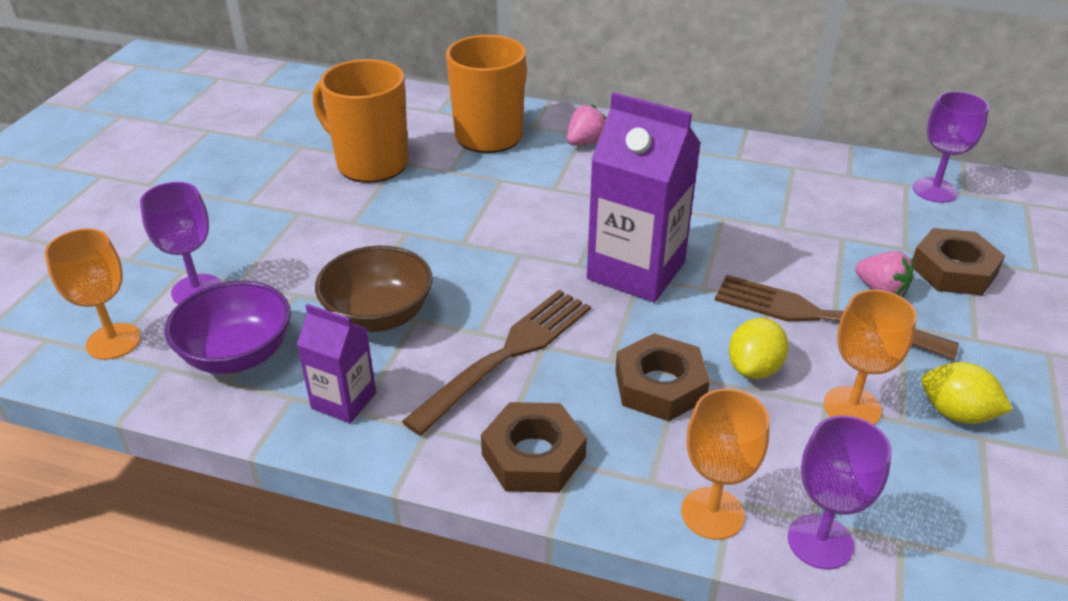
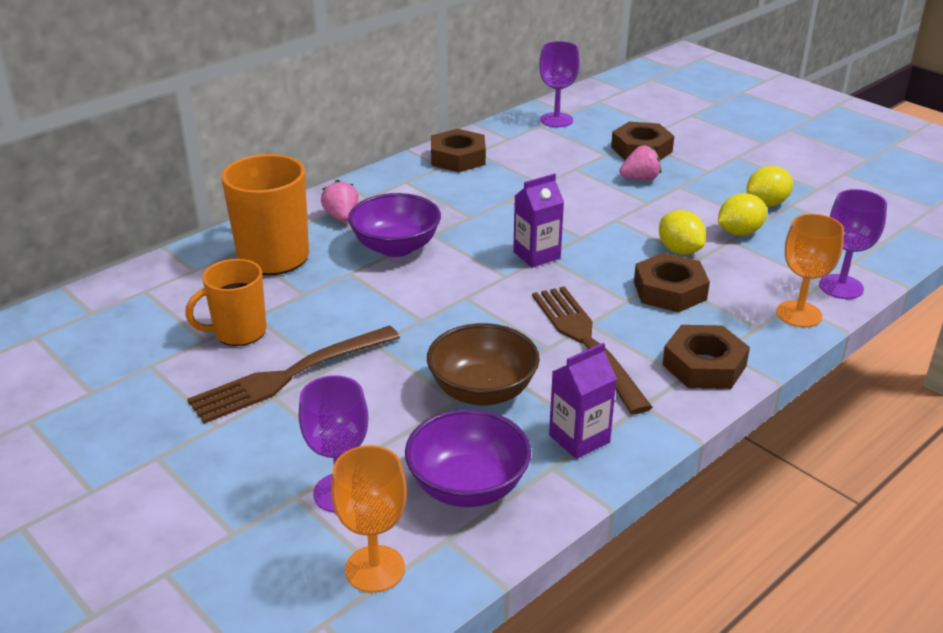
camera: 60 degrees left, 5 degrees down
orange mug [313,59,408,183] -> orange mug [185,259,266,346], size x0.65
purple carton [587,92,701,302] -> purple carton [513,174,564,268], size x0.54
brown fork [715,275,959,360] -> brown fork moved to [187,326,400,424]
orange goblet [823,290,917,425] -> yellow lemon [718,193,767,236]
none -> purple bowl [348,193,441,257]
none -> brown nut [431,129,486,172]

